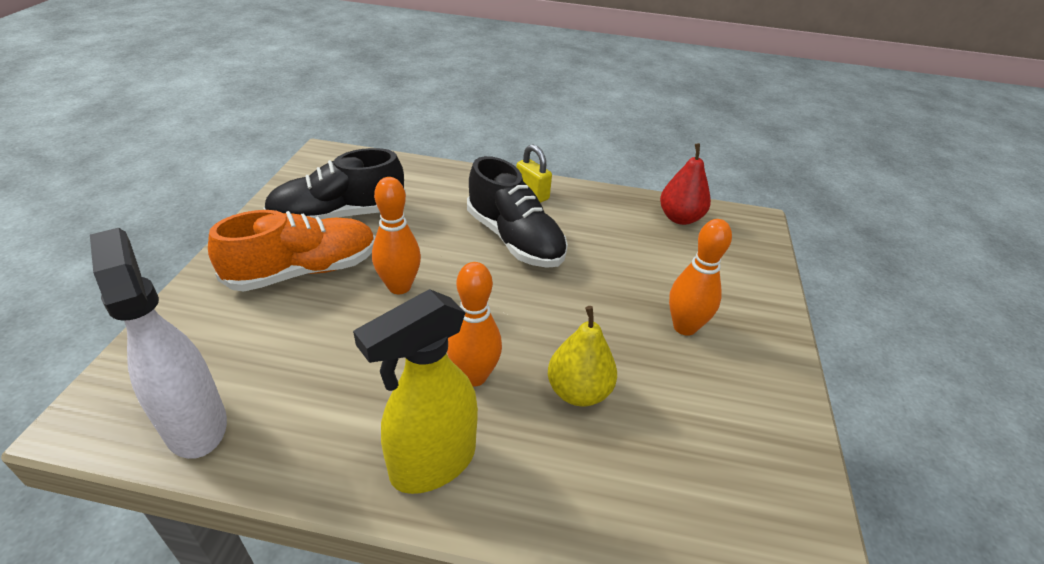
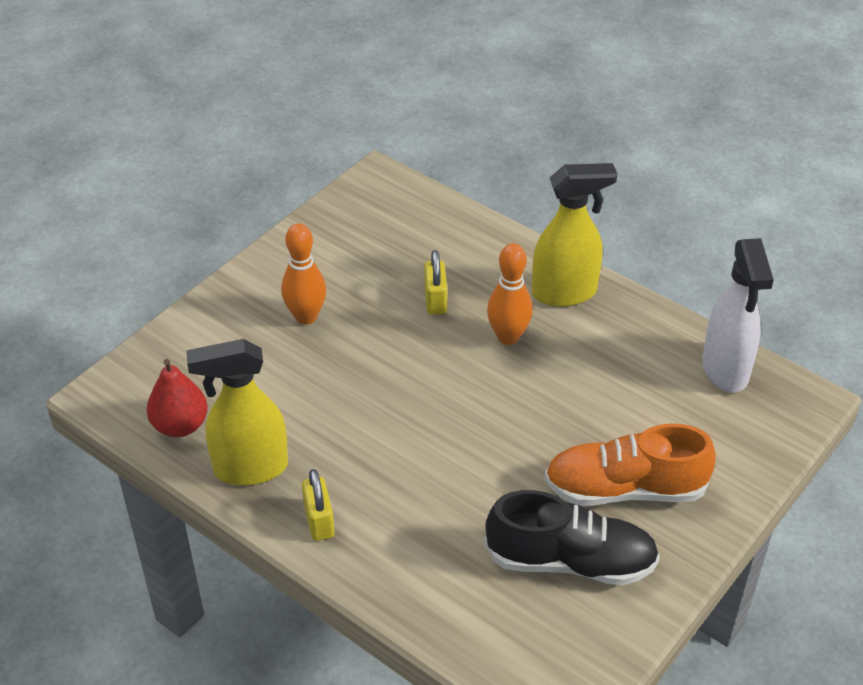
camera: 150 degrees left, 5 degrees up
orange bowling pin [372,177,421,294] -> none
black shoe [467,156,568,268] -> none
yellow pear [548,306,617,406] -> yellow padlock [424,250,447,315]
none -> yellow spray bottle [186,339,288,486]

